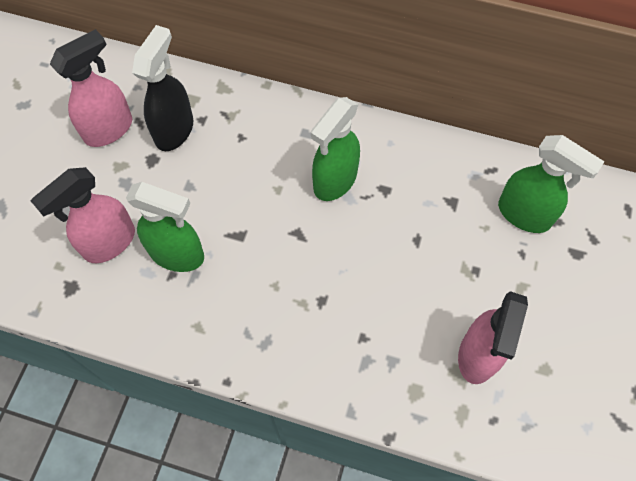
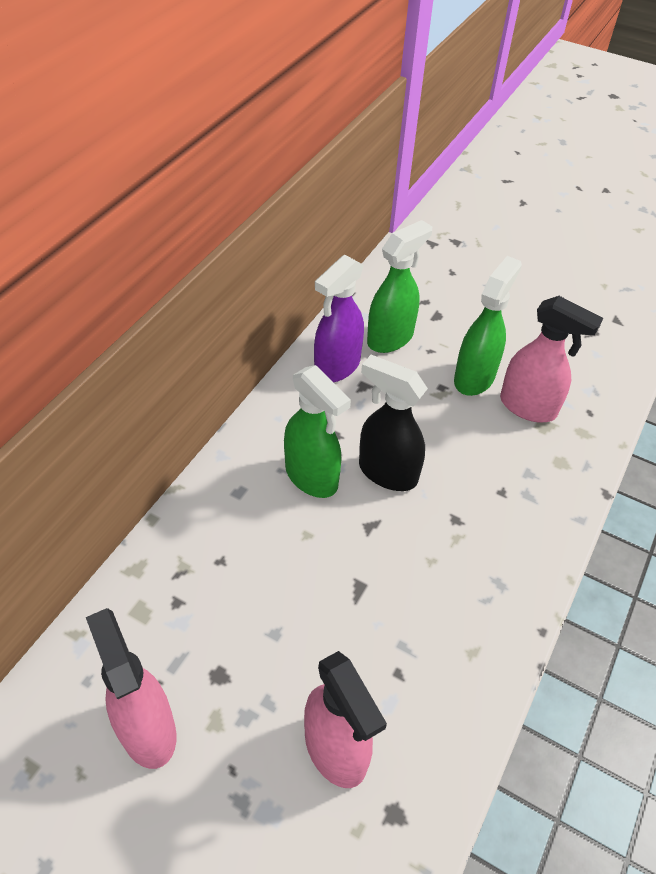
camera: 80 degrees left, 15 degrees down
green spray bottle [126,182,204,272] -> green spray bottle moved to [454,256,522,396]
black spray bottle [132,25,193,151] -> black spray bottle moved to [359,355,428,491]
none -> purple spray bottle [314,255,364,382]

